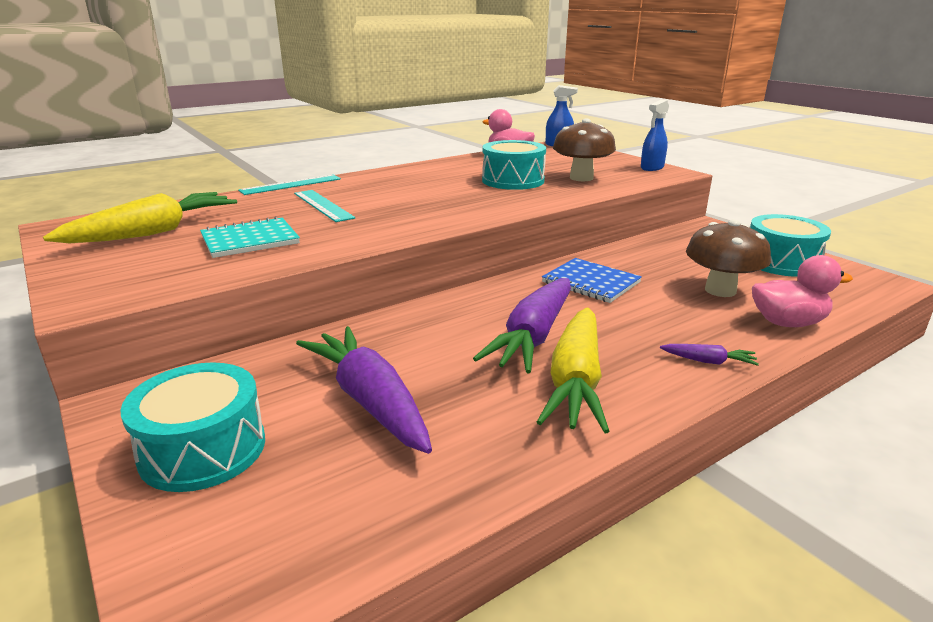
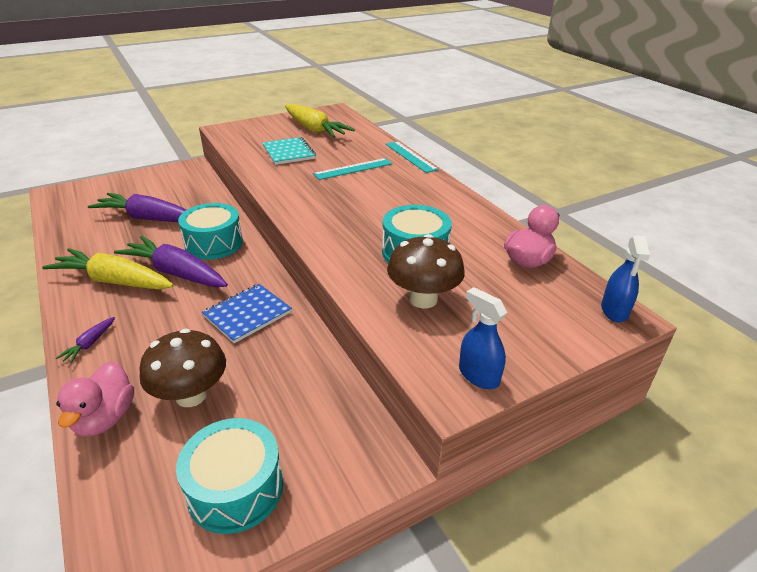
camera: 95 degrees right, 10 degrees up
turquoise drum [120,362,265,492] -> turquoise drum moved to [178,203,243,260]
purple carrot [296,326,432,454] -> purple carrot turned 135 degrees counterclockwise [88,193,187,222]

